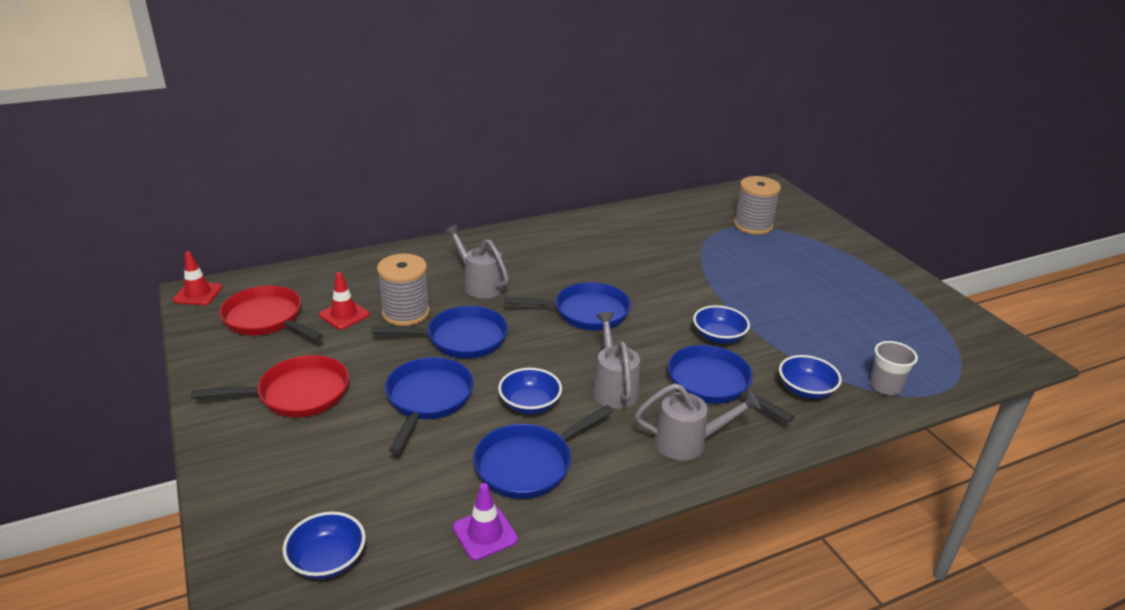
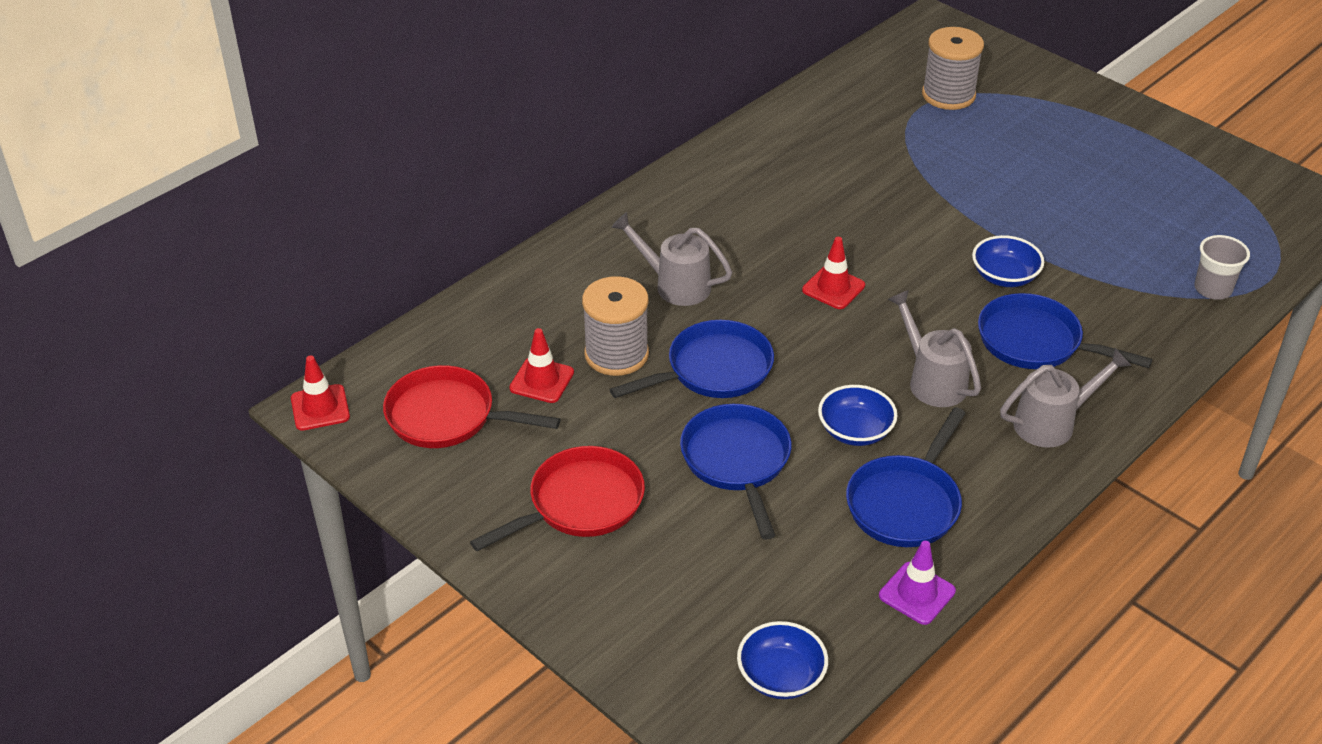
camera: 20 degrees left, 10 degrees up
blue pan [504,282,631,330] -> red traffic cone [802,237,865,309]
blue bowl [779,355,842,399] -> none

